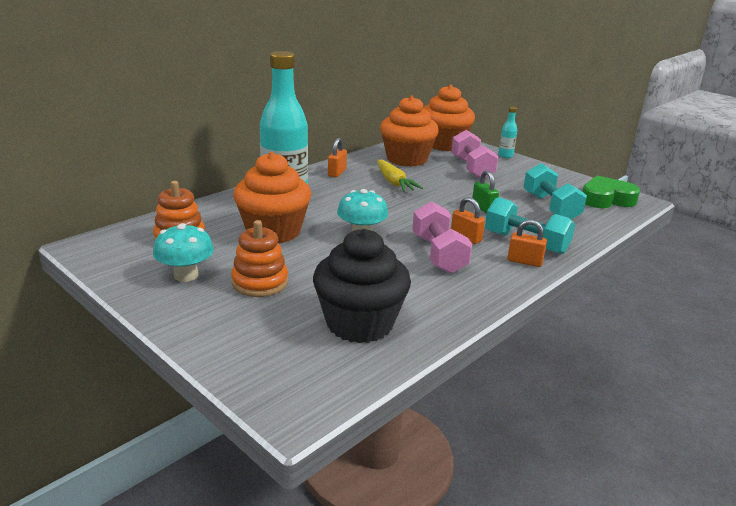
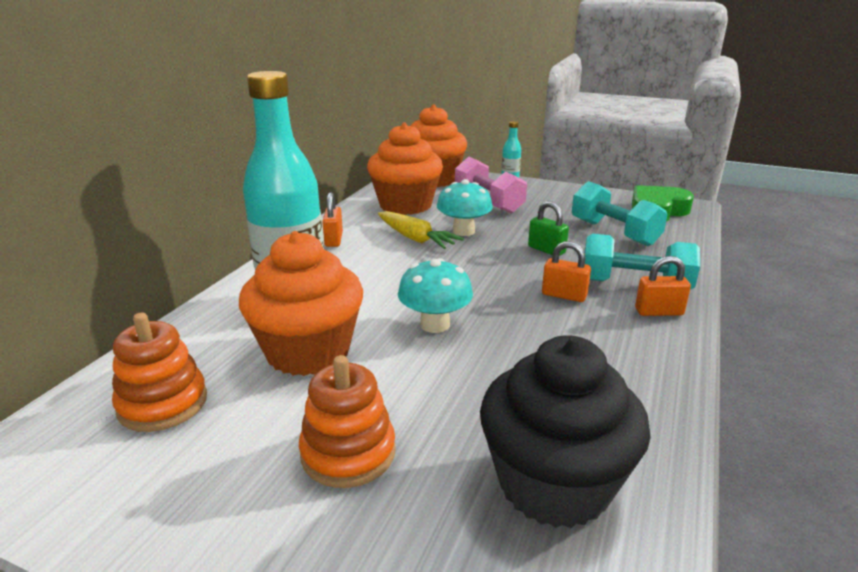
camera: 20 degrees left, 0 degrees up
turquoise mushroom [153,223,214,282] -> turquoise mushroom moved to [437,179,493,236]
pink dumbbell [412,201,472,274] -> none

